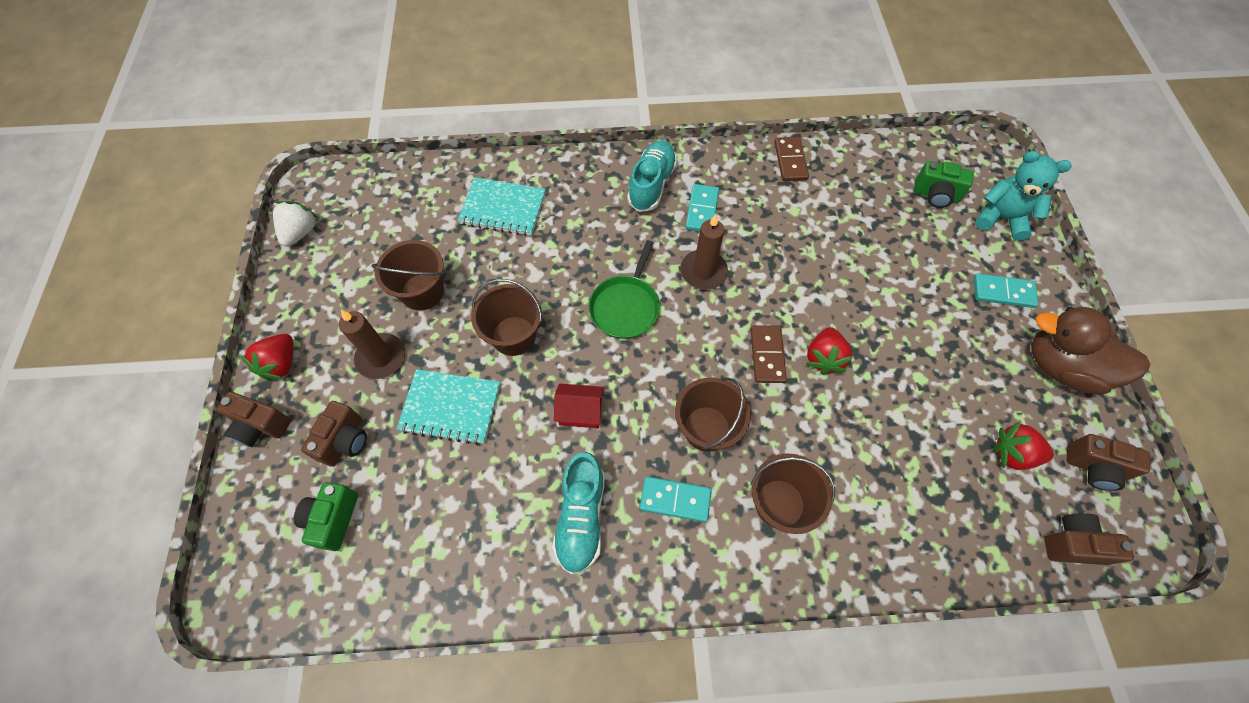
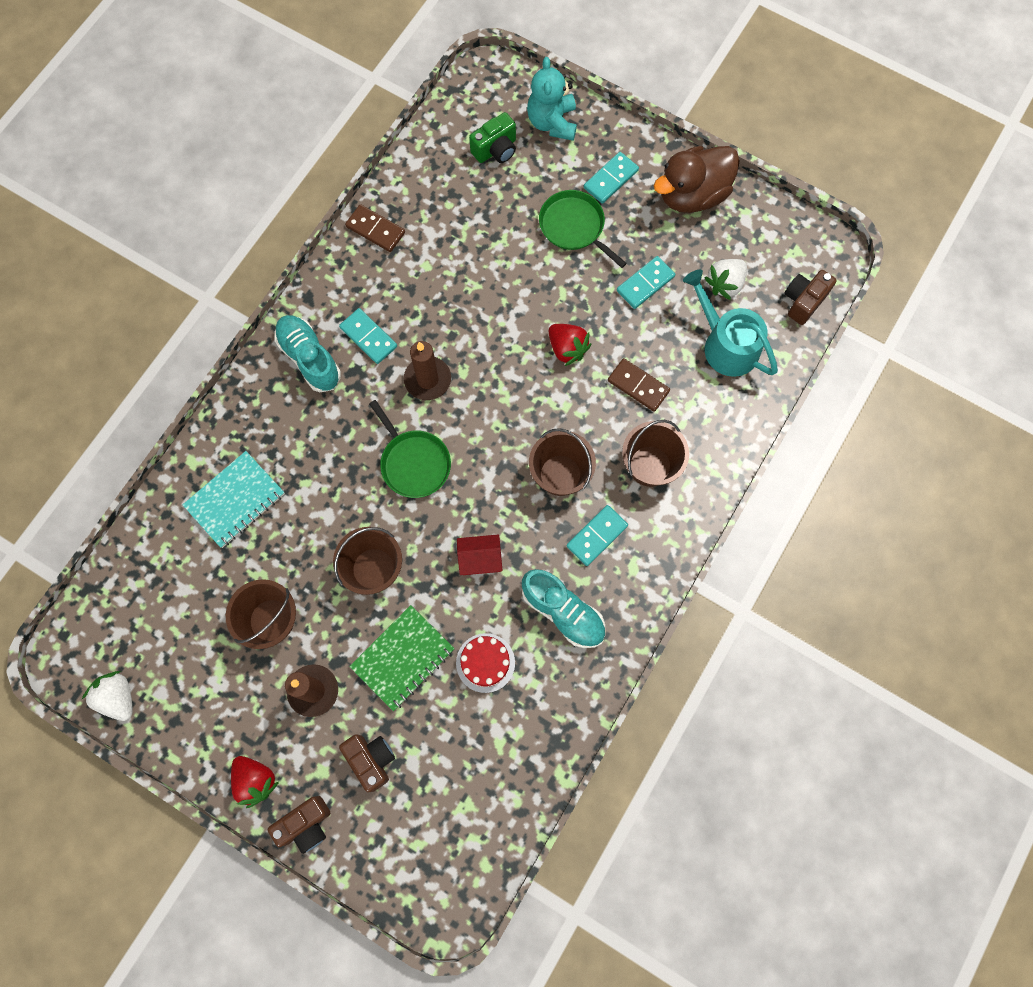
camera: 55 degrees left, 10 degrees up
green camera [294,482,358,551] -> none
turquoise notebook [397,369,500,445] -> green notebook [349,605,455,711]
red house [554,384,604,428] -> red house turned 45 degrees clockwise [457,534,503,575]
brown domino [750,325,787,383] -> brown domino moved to [608,358,670,412]
turquoise teddy bear [975,151,1071,241] -> turquoise teddy bear turned 60 degrees counterclockwise [527,57,577,141]
red strawberry [992,421,1054,470] -> white strawberry [704,259,747,300]
brown camera [1067,434,1150,491] -> none
none -> red cake [456,633,515,693]
none -> green pan [539,190,627,268]
none -> turquoise domino [617,256,675,309]
none -> turquoise watering can [683,270,778,377]

